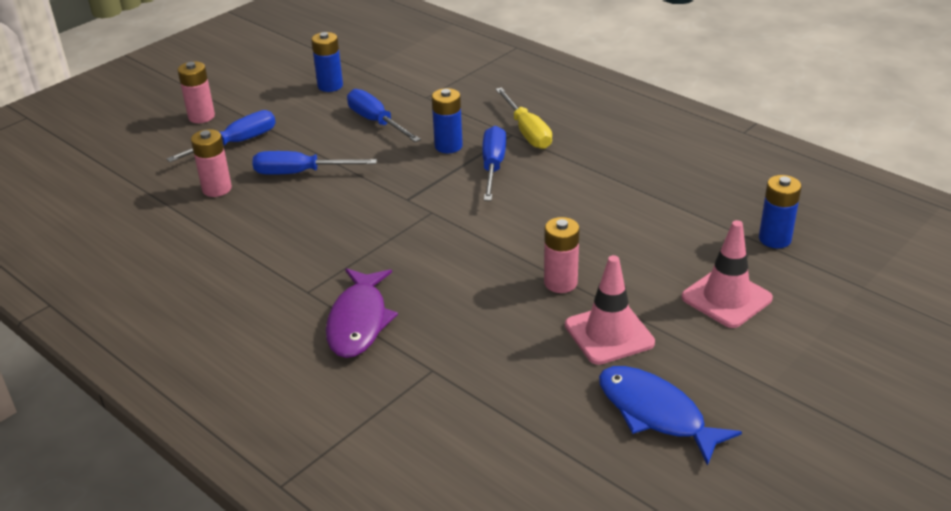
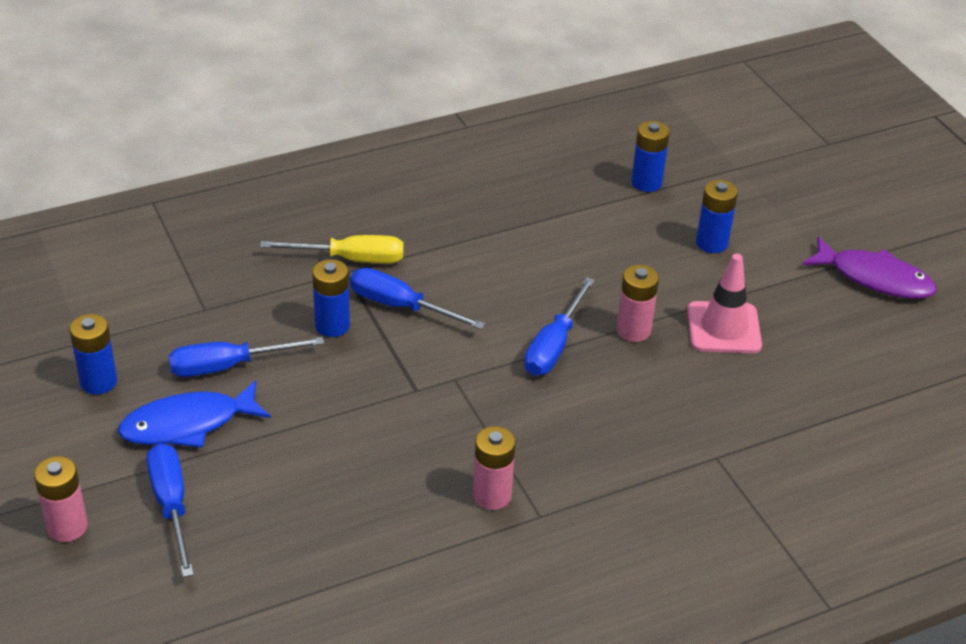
camera: 70 degrees left, 5 degrees up
pink battery [191,129,232,197] -> pink battery moved to [473,426,516,510]
blue screwdriver [252,151,377,175] -> blue screwdriver moved to [524,277,595,376]
purple fish [326,268,398,358] -> purple fish moved to [802,237,937,299]
blue fish [599,366,742,466] -> blue fish moved to [118,380,271,448]
pink traffic cone [681,220,773,328] -> blue battery [696,180,738,253]

